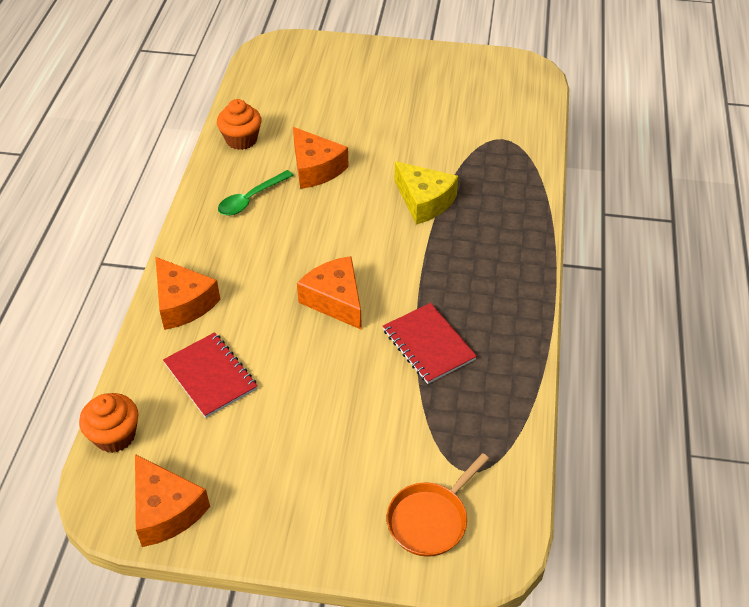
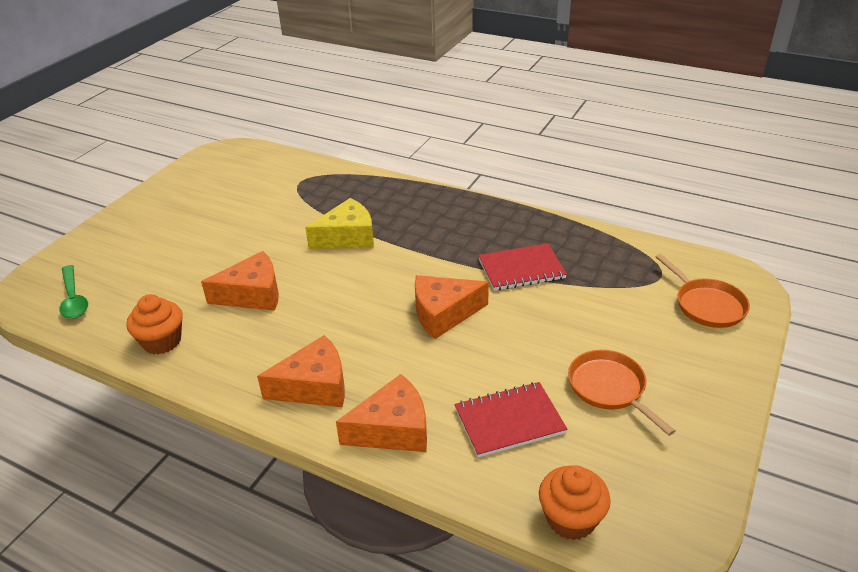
camera: 70 degrees left, 10 degrees down
orange cheese [135,454,210,547] -> orange cheese moved to [257,335,345,407]
green spoon [218,170,294,216] -> green spoon moved to [59,265,88,319]
none -> orange pan [568,350,675,436]

